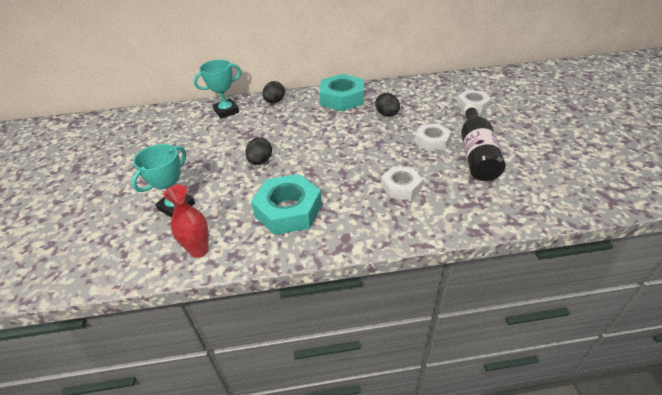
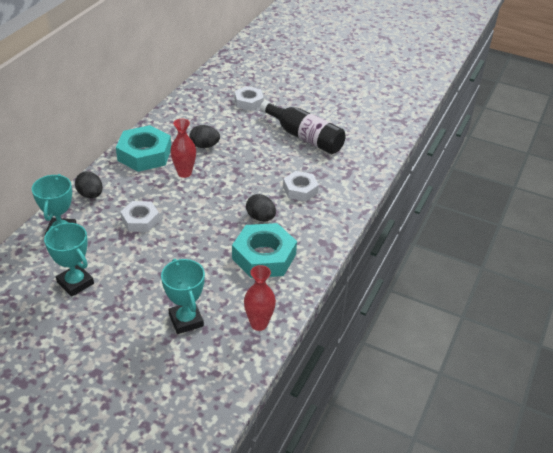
camera: 60 degrees left, 0 degrees up
black egg [245,137,272,165] -> black egg moved to [246,194,276,221]
white nut [415,124,451,151] -> white nut moved to [120,201,160,232]
none -> turquoise trophy [44,223,94,297]
none -> red vase [170,119,196,178]

